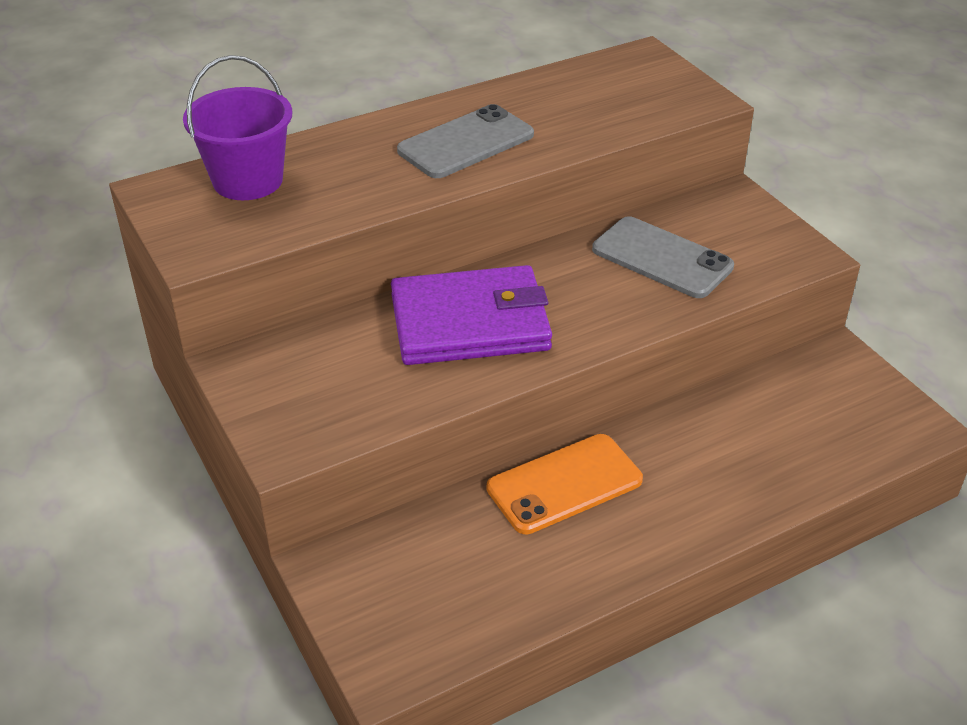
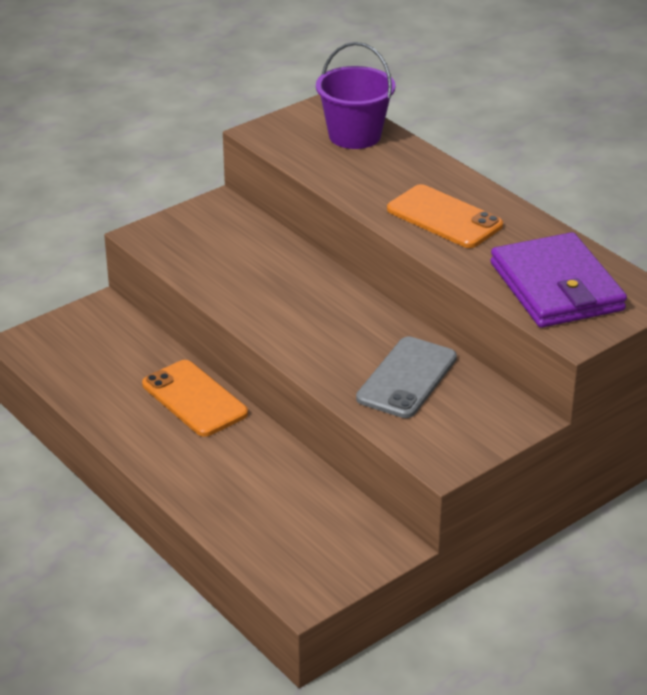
camera: 80 degrees right, 5 degrees down
purple wallet [391,265,552,365] -> purple wallet moved to [490,232,627,328]
grey phone [397,104,534,178] -> orange phone [387,184,503,248]

